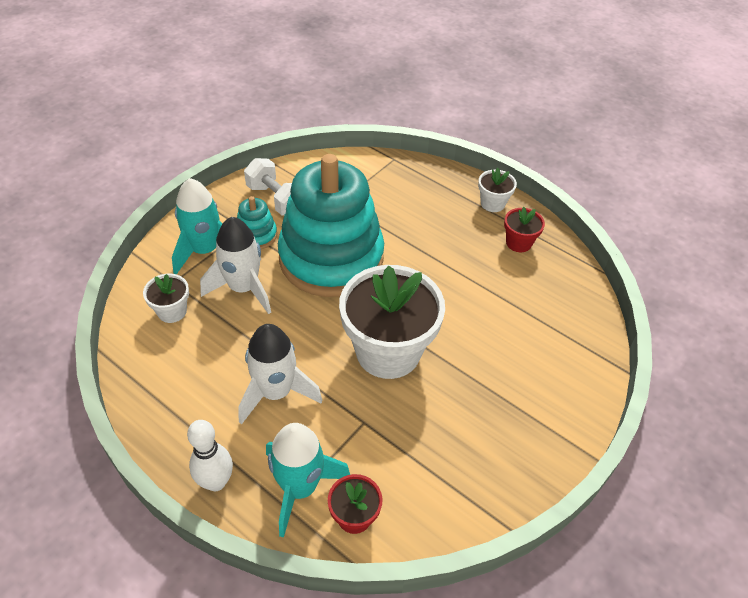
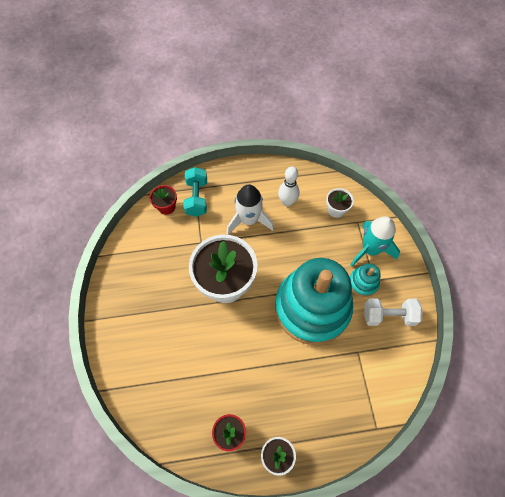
camera: 135 degrees right, 15 degrees up
white bowling pin [187,420,233,491] -> white bowling pin moved to [278,166,300,207]
white rocket [200,217,271,314] -> none
turquoise rocket [266,423,350,538] -> turquoise dumbbell [183,167,207,217]

